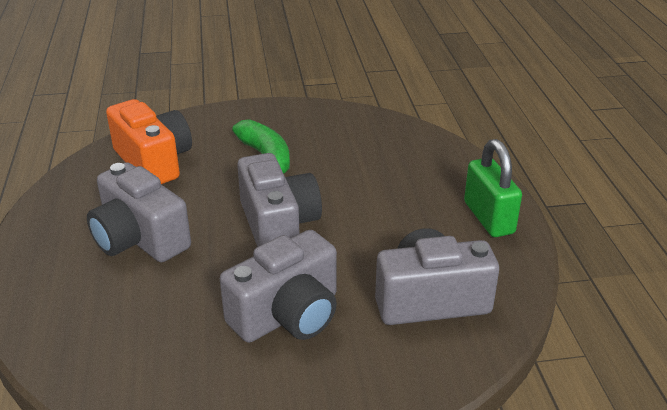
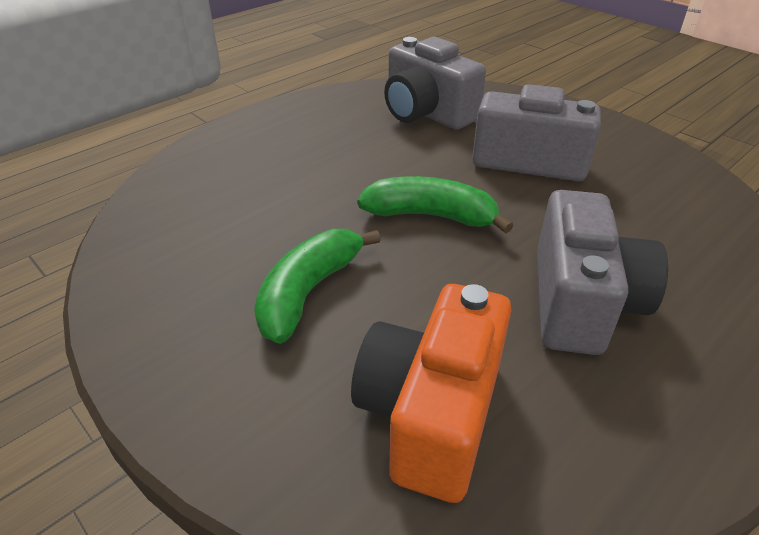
camera: 125 degrees left, 5 degrees up
grey camera [237,153,322,247] -> green banana [357,176,513,233]
green padlock [464,139,522,237] -> none

